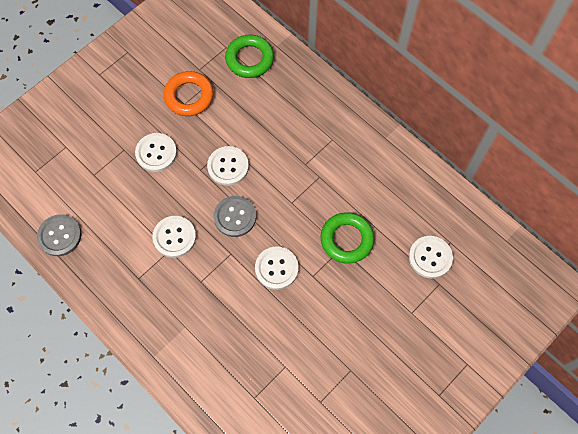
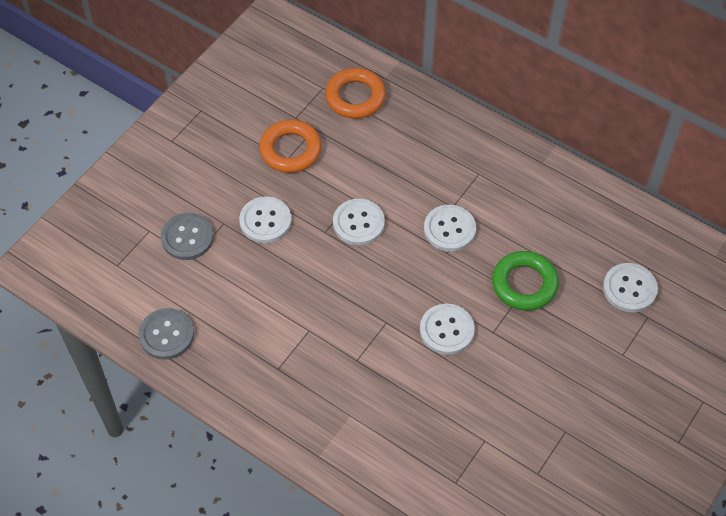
camera: 10 degrees left, 10 degrees down
white button [152,216,196,258] -> white button moved to [424,205,476,252]
grey button [214,196,256,237] -> grey button moved to [161,213,214,260]
green ring [225,35,274,78] -> orange ring [325,68,386,119]

